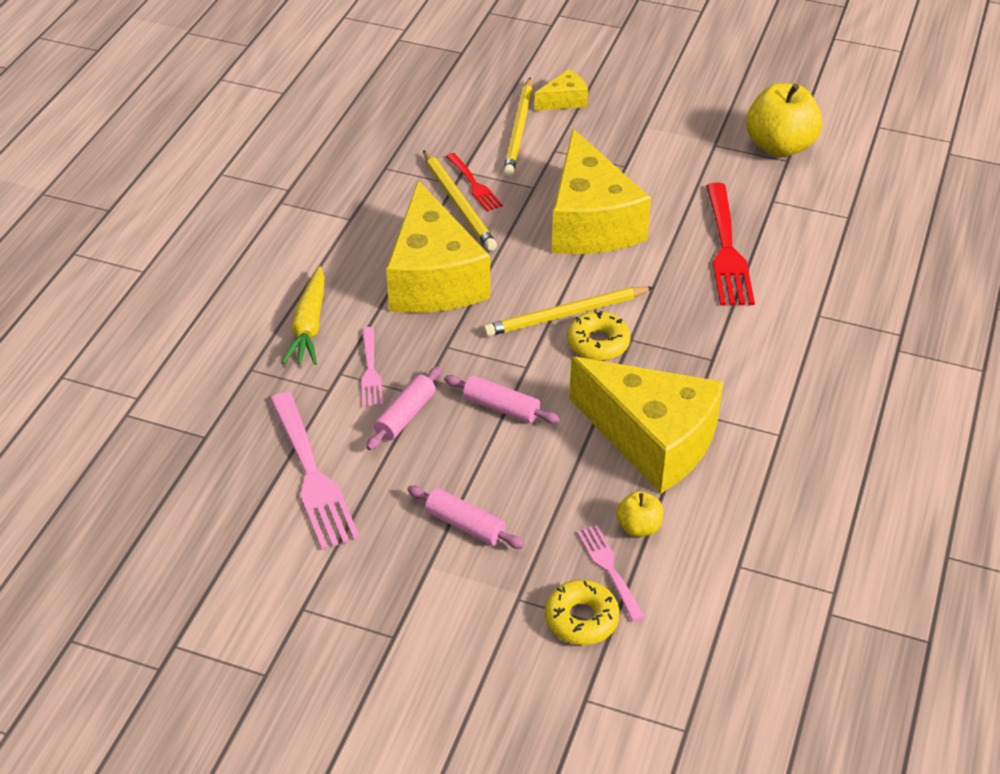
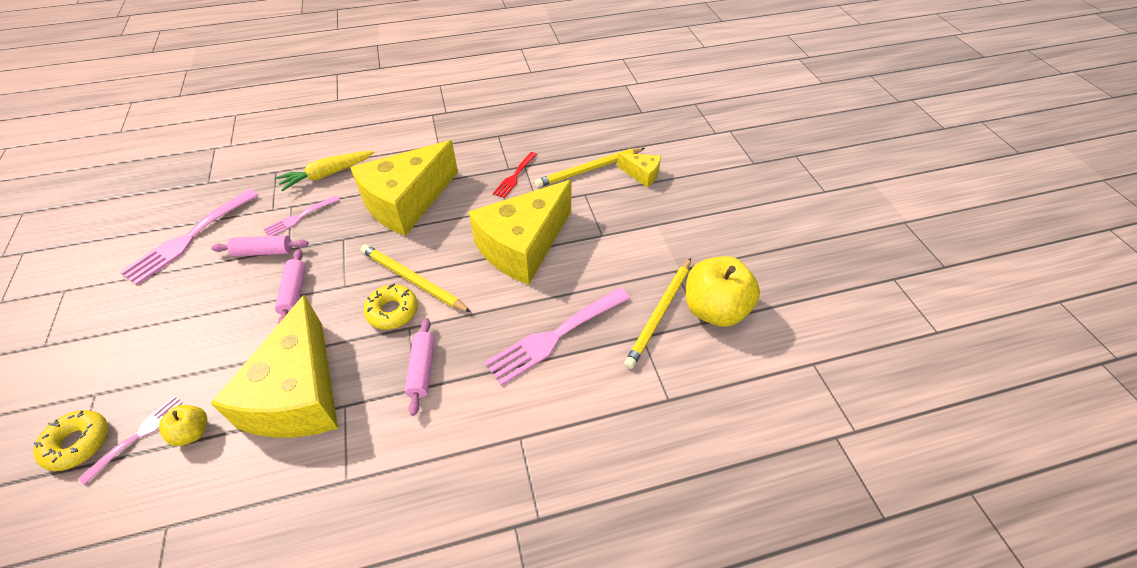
camera: 55 degrees right, 5 degrees up
pink rolling pin [407,486,525,549] -> pink rolling pin moved to [405,318,435,416]
yellow pencil [423,150,497,251] -> yellow pencil moved to [624,258,691,369]
red fork [706,183,755,306] -> pink fork [484,287,630,386]

